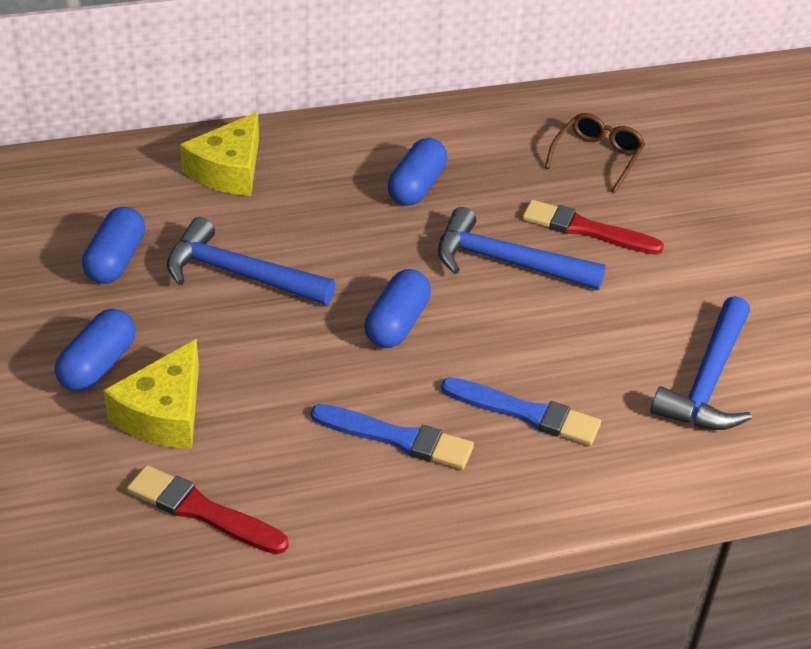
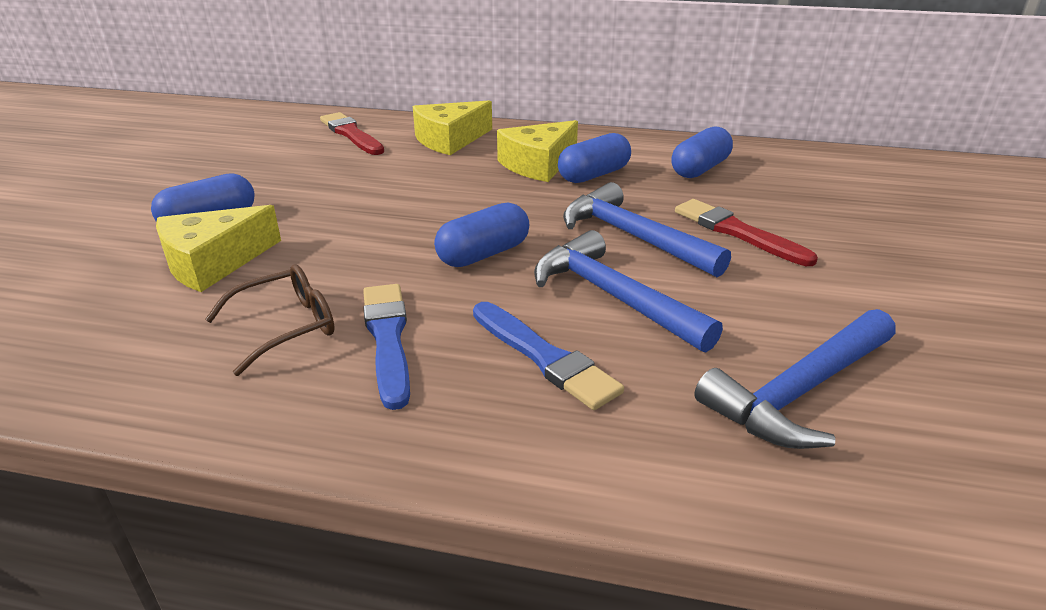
camera: 30 degrees right, 10 degrees down
blue capsule [82,207,145,284] -> blue capsule moved to [672,126,733,178]
red brush [127,465,289,554] -> red brush moved to [320,112,384,155]
blue hammer [167,217,336,305] -> blue hammer moved to [534,230,723,353]
blue brush [311,404,474,469] -> blue brush turned 150 degrees counterclockwise [363,284,410,410]
brown glasses [545,113,645,193] -> brown glasses moved to [205,265,335,376]
none -> yellow cheese [497,120,578,182]

